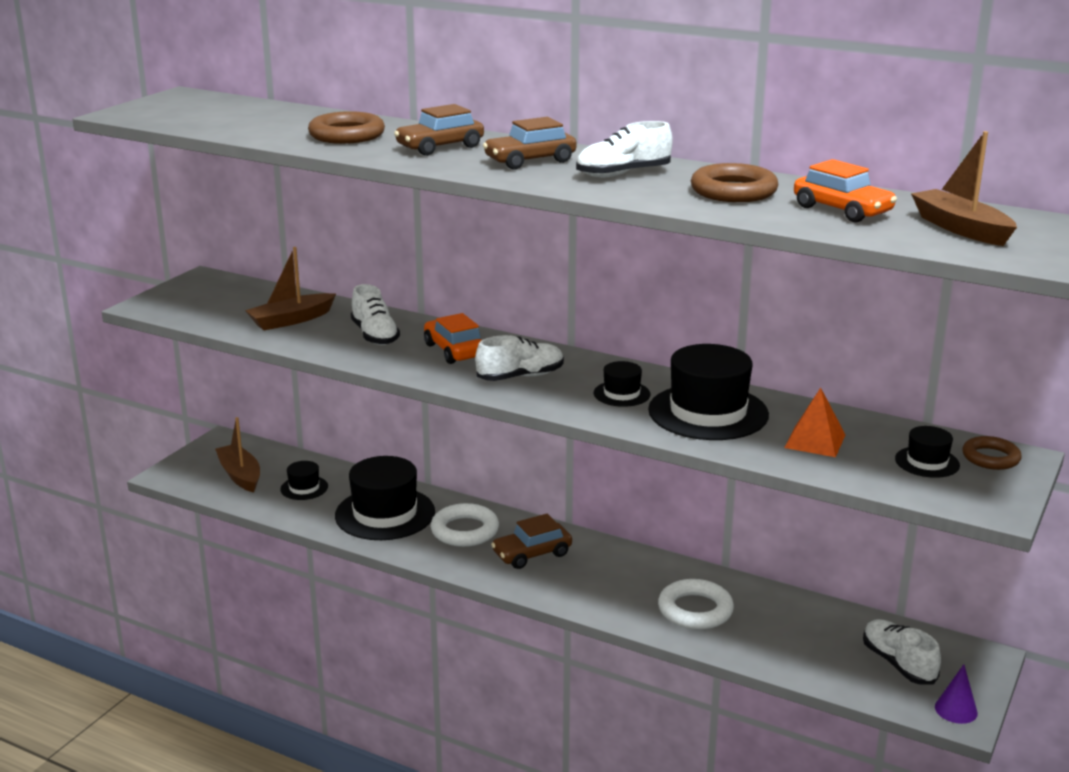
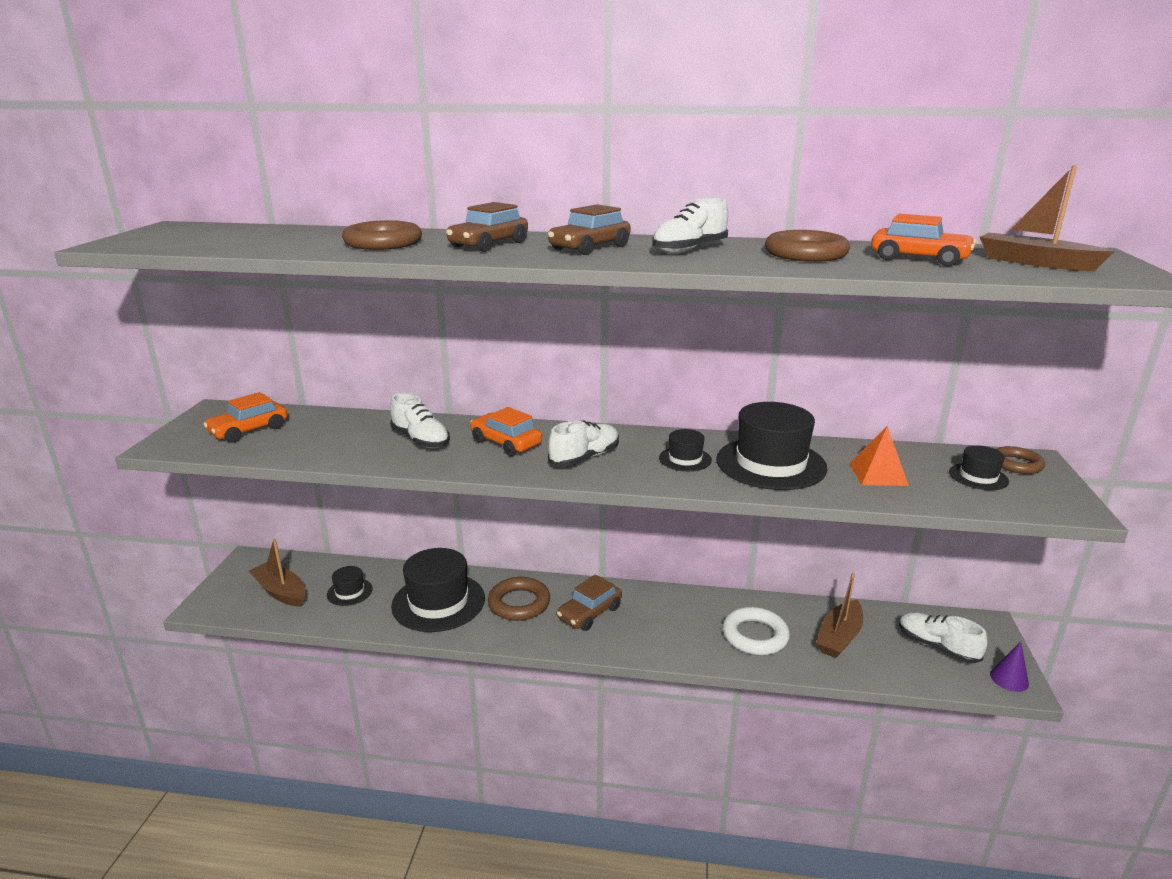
camera: 20 degrees left, 0 degrees up
brown boat [245,247,336,330] -> brown boat moved to [816,573,863,658]
white ring [431,503,499,547] -> brown ring [488,577,550,621]
none -> orange car [203,392,288,443]

